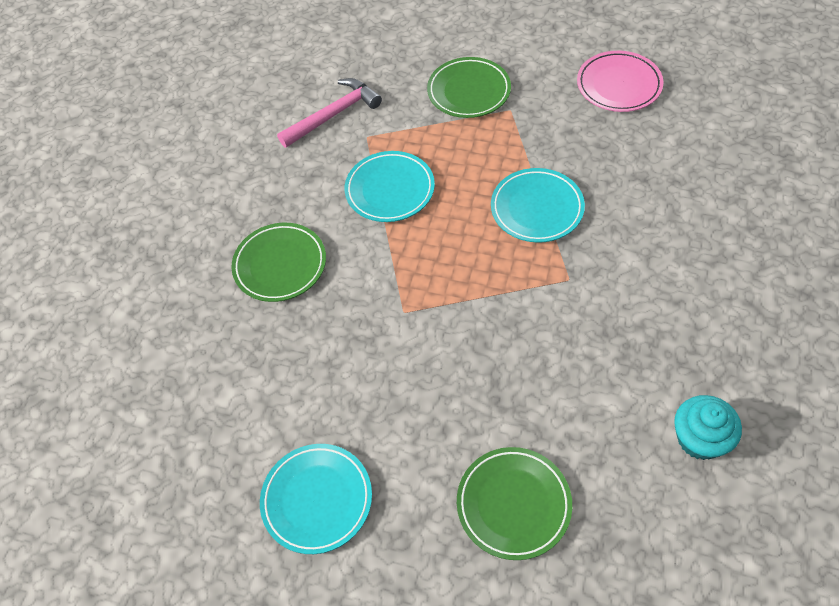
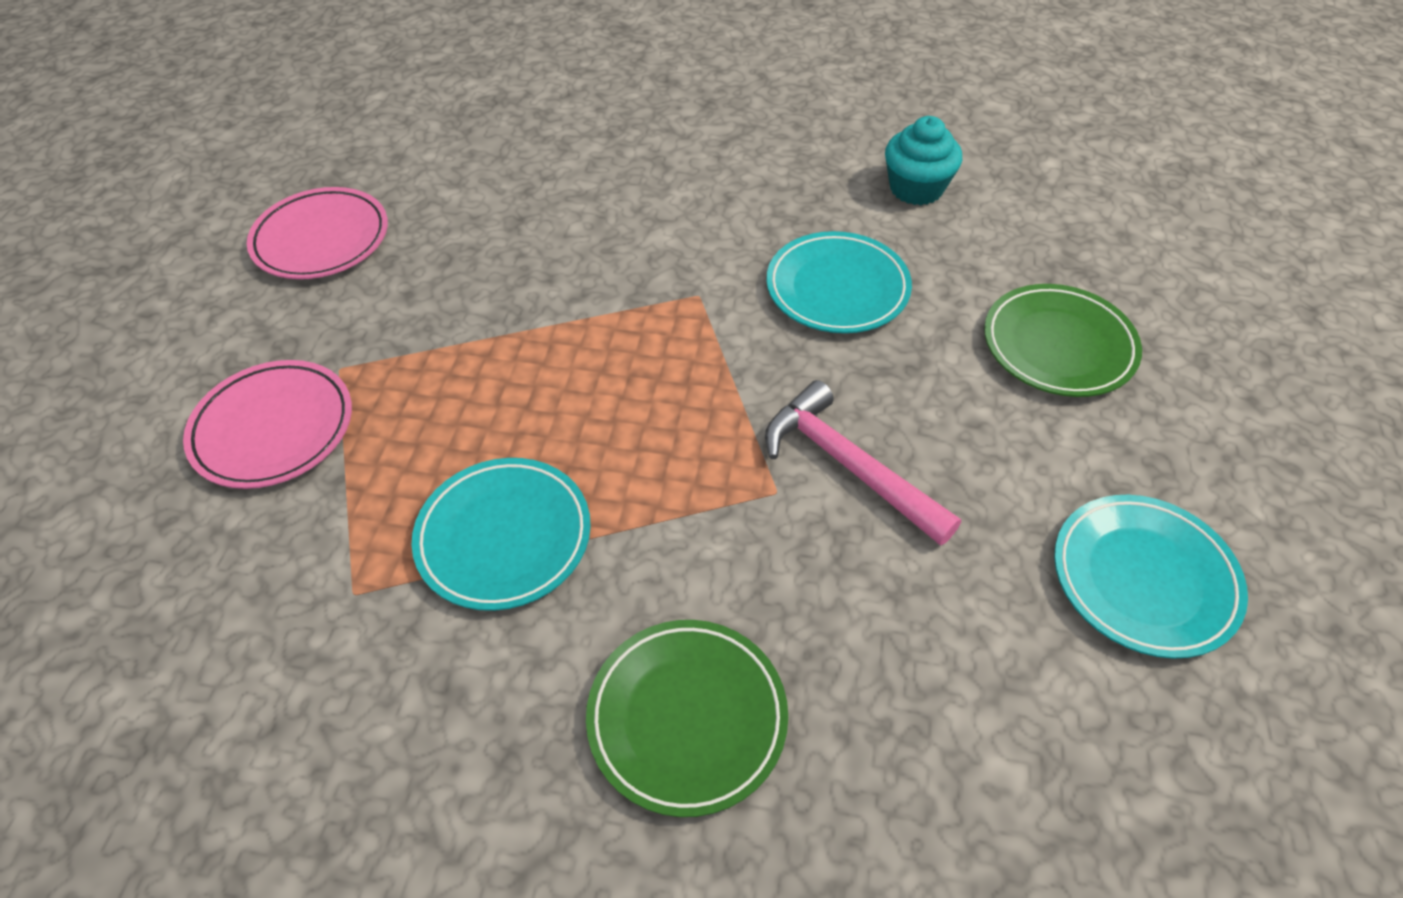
camera: 100 degrees left, 5 degrees down
pink hammer [277,78,382,148] -> pink hammer moved to [765,380,961,546]
green plate [427,57,511,118] -> pink plate [183,360,352,489]
turquoise plate [491,168,585,243] -> turquoise plate moved to [766,231,912,333]

